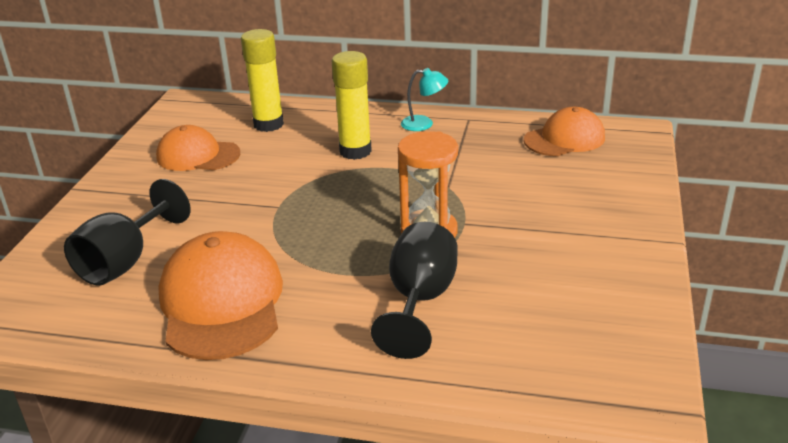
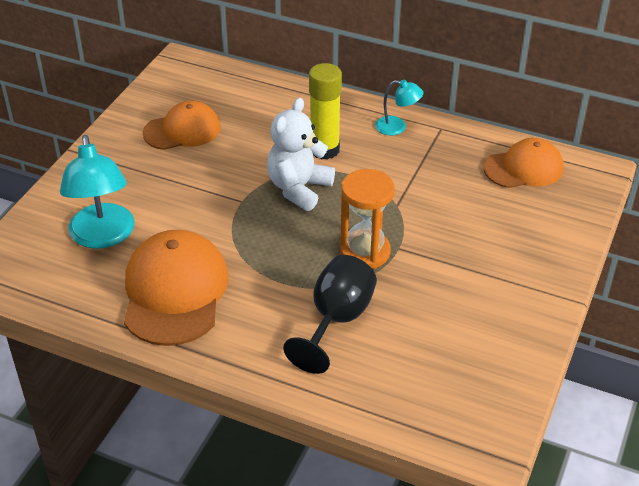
camera: 10 degrees right, 10 degrees up
black goblet [64,179,191,286] -> turquoise lamp [60,135,135,249]
orange cap [156,125,240,171] -> orange cap turned 135 degrees clockwise [143,101,221,150]
yellow glue stick [241,29,284,132] -> none
none -> white teddy bear [267,98,335,211]

